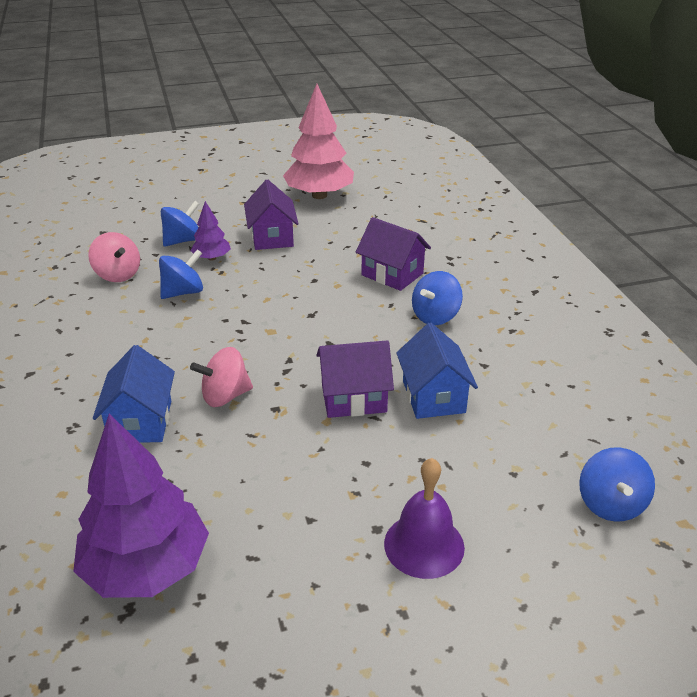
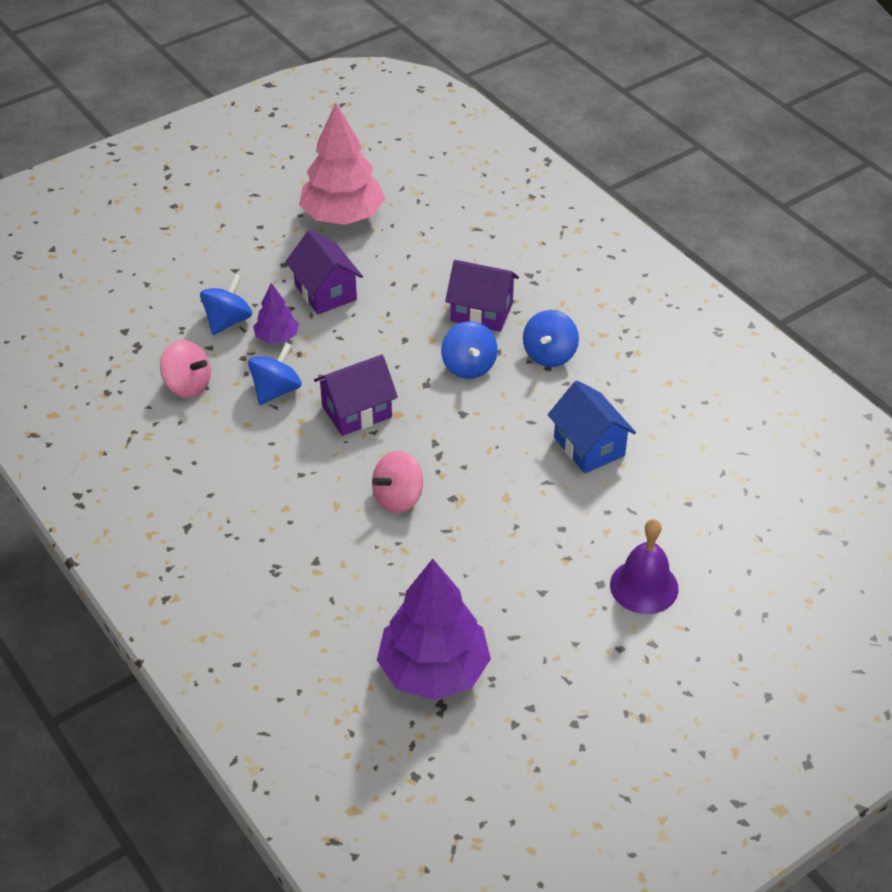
camera: 20 degrees left, 10 degrees up
blue house [93,345,175,443] -> none
purple house [316,340,394,418] -> purple house moved to [314,354,398,436]
blue spinning top [579,447,655,522] -> blue spinning top moved to [441,321,498,379]

